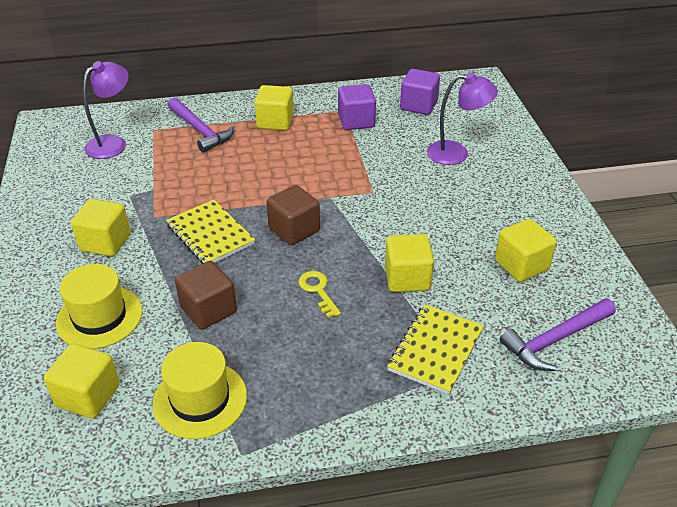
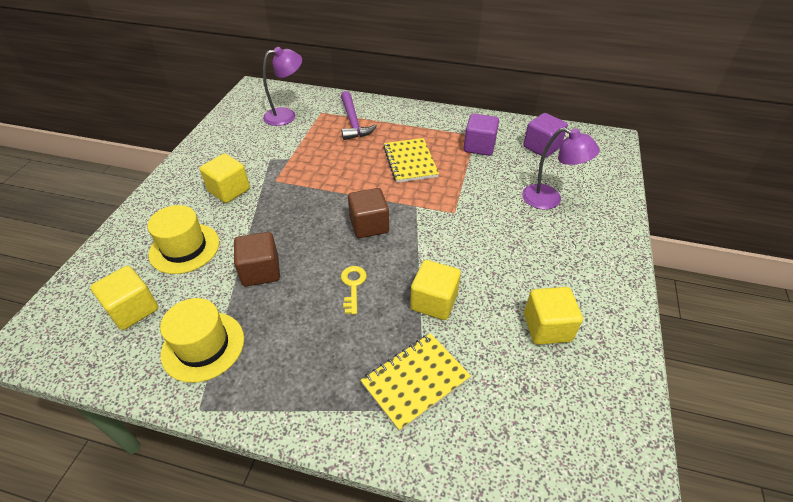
camera: 25 degrees right, 5 degrees up
yellow notebook [166,199,255,264] -> yellow notebook moved to [383,138,439,183]
yellow cube [254,85,294,131] -> none
purple hammer [500,298,616,371] -> none

